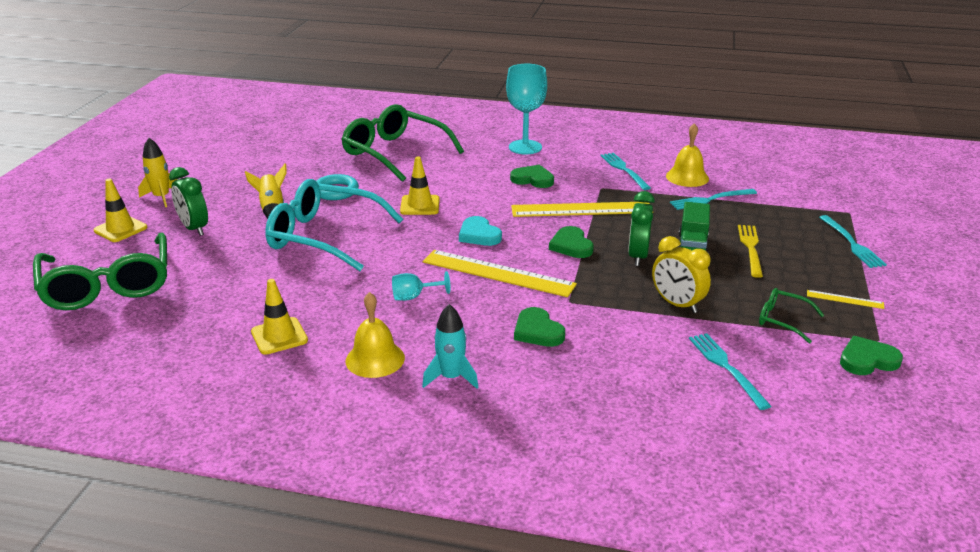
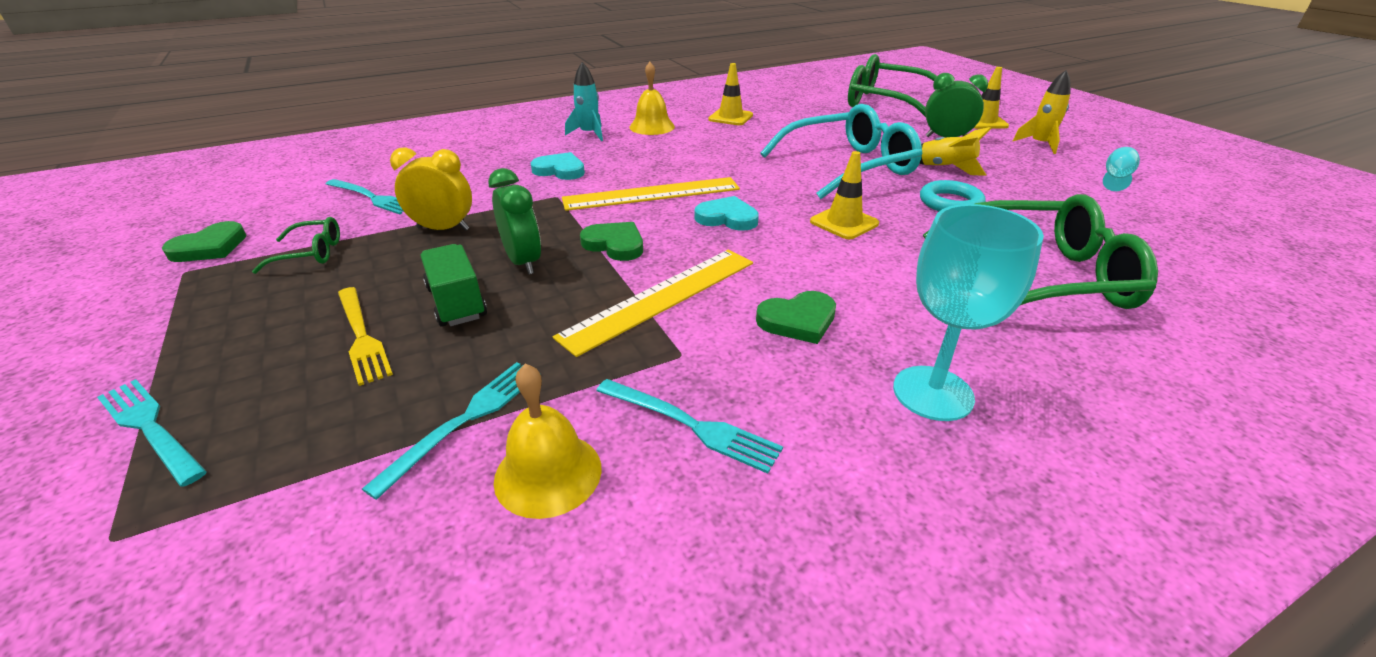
camera: 140 degrees right, 5 degrees up
turquoise goblet [392,271,451,301] -> turquoise goblet moved to [1103,147,1140,191]
green heart [514,307,565,347] -> turquoise heart [531,152,585,180]
yellow ruler [807,290,884,309] -> none

